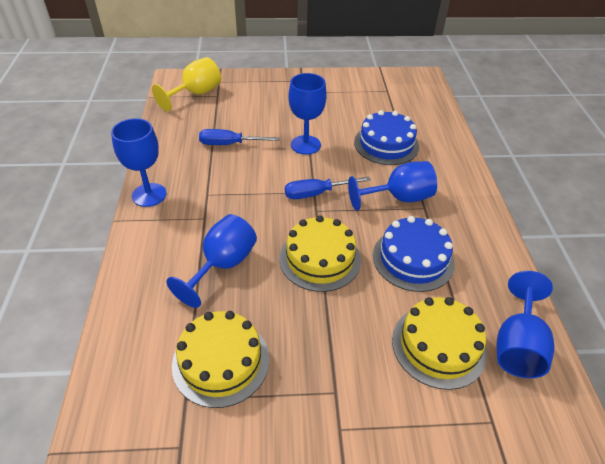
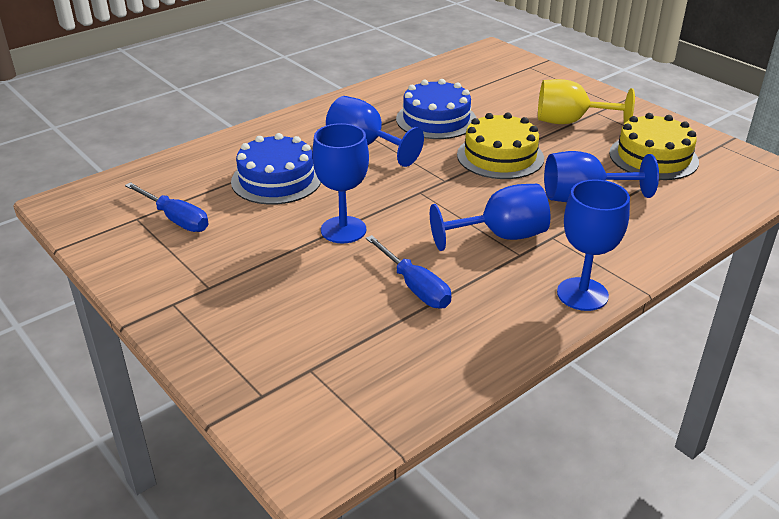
camera: 125 degrees left, 10 degrees down
yellow goblet [152,57,221,112] -> yellow goblet moved to [538,79,635,124]
blue screwdriver [285,177,371,199] -> blue screwdriver moved to [125,182,209,232]
yellow cake [392,297,487,390] -> none
blue goblet [496,271,554,378] -> blue goblet moved to [430,184,550,251]

